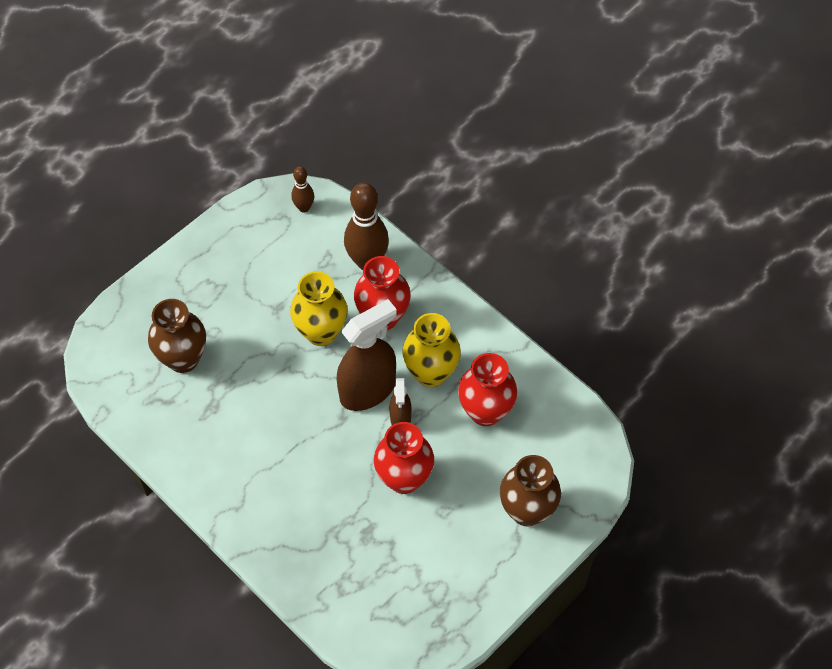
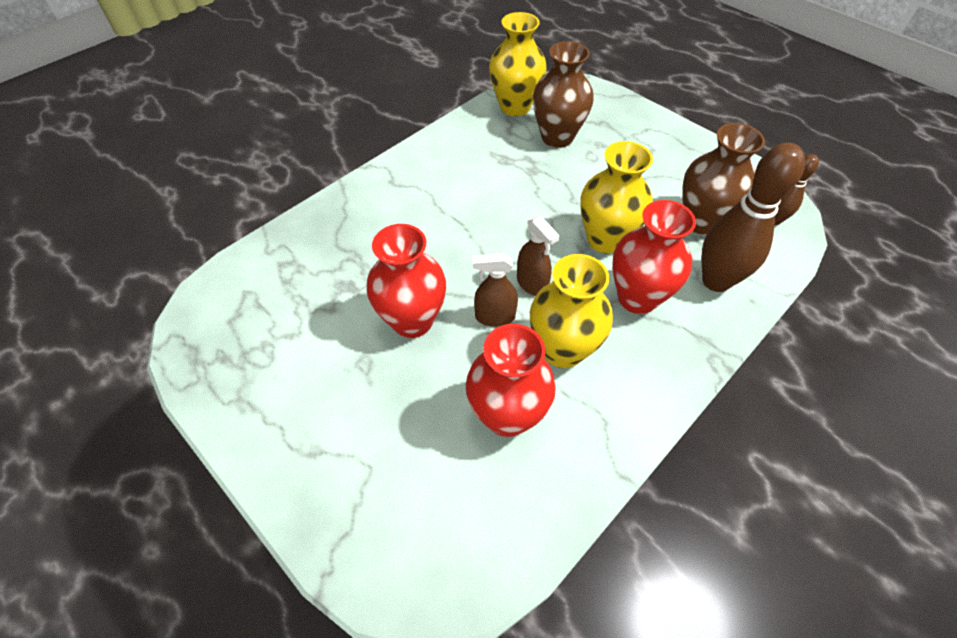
camera: 90 degrees right, 5 degrees down
brown spray bottle [337,299,397,411] -> brown spray bottle [517,216,560,296], size x0.52
brown vase [500,455,561,527] -> brown vase moved to [682,123,765,235]
none -> yellow vase [489,12,546,116]

